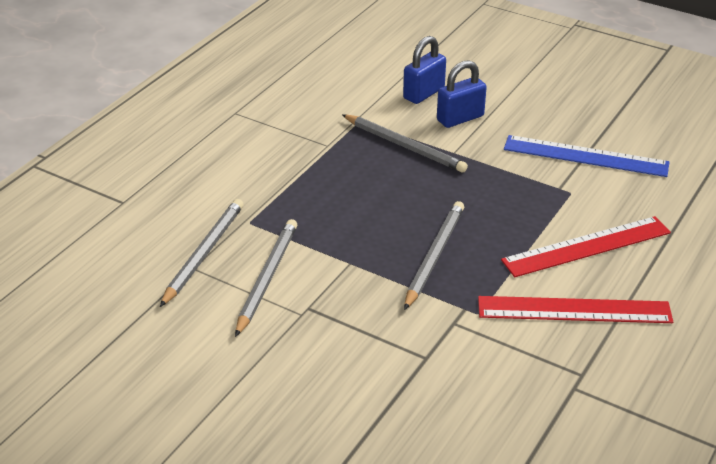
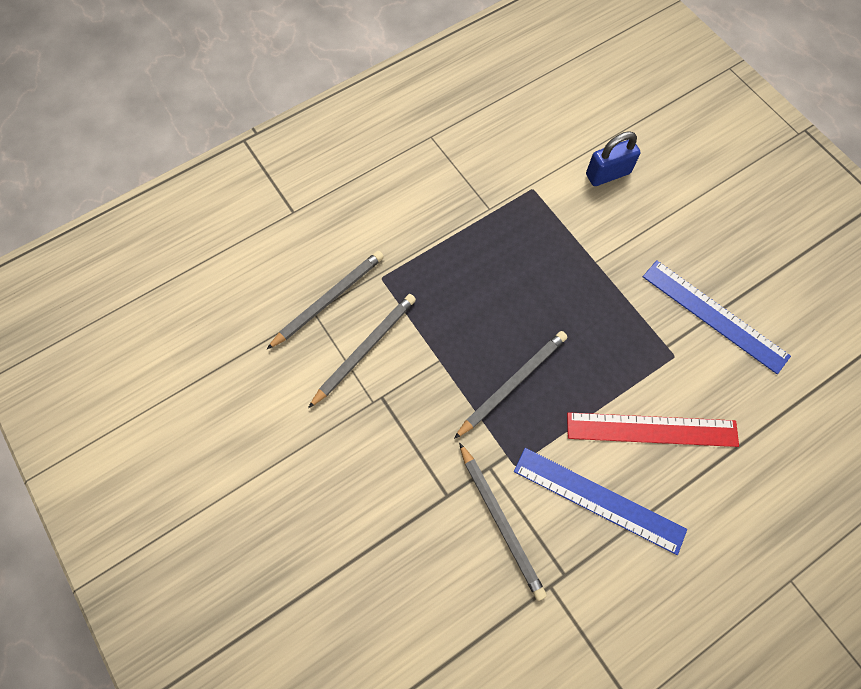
camera: 25 degrees right, 30 degrees up
grey pencil [342,114,468,173] -> grey pencil moved to [459,442,547,601]
blue padlock [437,60,487,128] -> none
red ruler [478,296,673,323] -> blue ruler [514,448,687,555]

